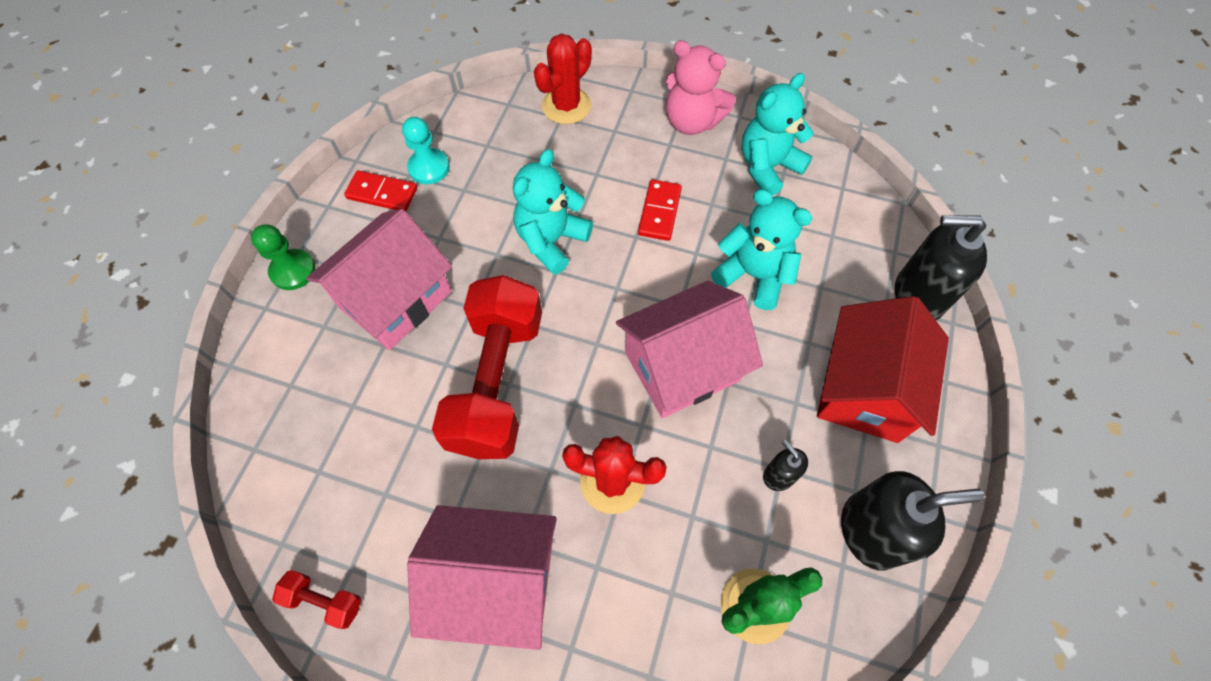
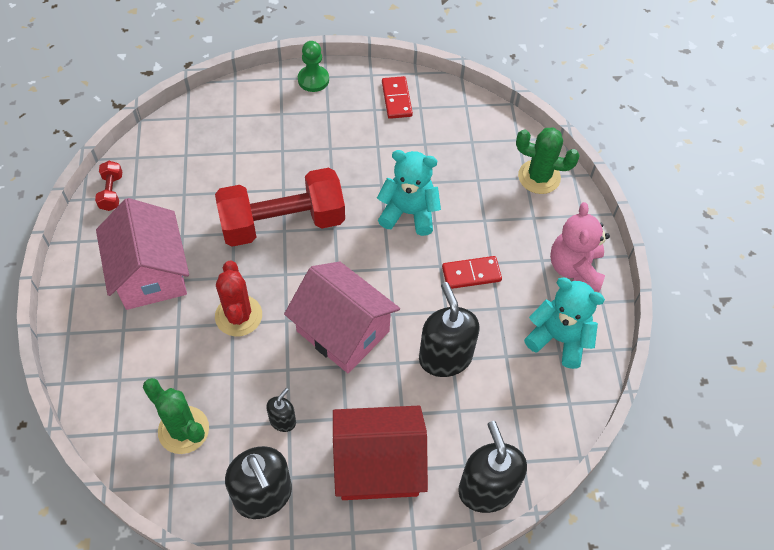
camera: 65 degrees right, 5 degrees down
pink house [306,209,452,350] -> none
turquoise pawn [402,117,450,184] -> none
red cactus [534,34,592,124] -> green cactus [516,127,580,194]
turquoise teddy bear [711,189,813,310] -> black soap dispenser [419,282,480,377]

